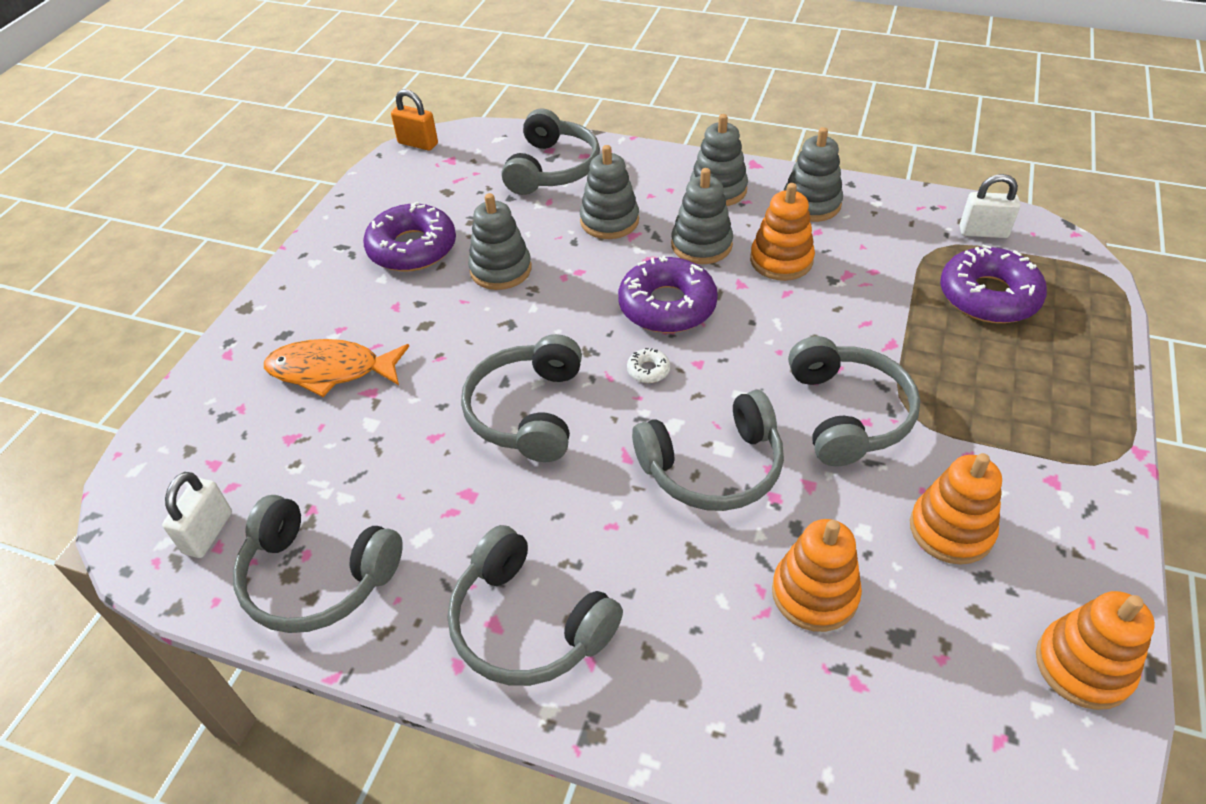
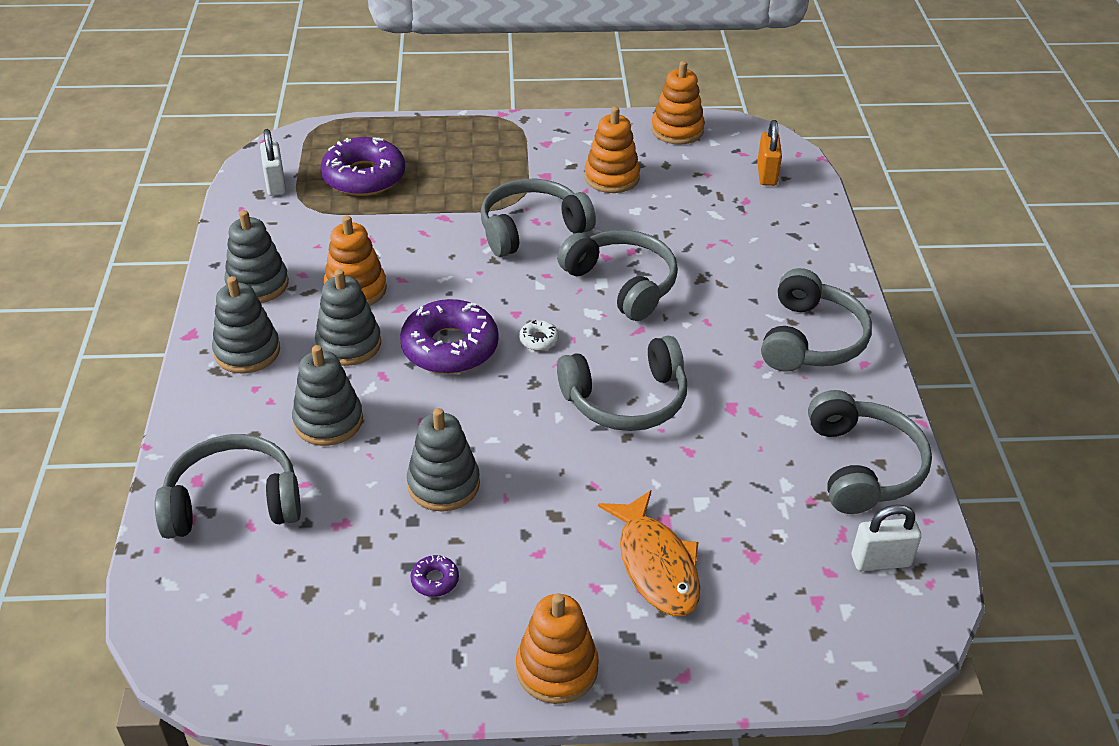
camera: 115 degrees left, 5 degrees down
purple donut [363,202,456,272] -> purple donut [410,555,459,597], size x0.41
orange padlock [391,89,438,151] -> orange padlock moved to [757,120,782,186]
orange stacking toy [772,519,862,632] -> orange stacking toy moved to [516,593,599,704]

